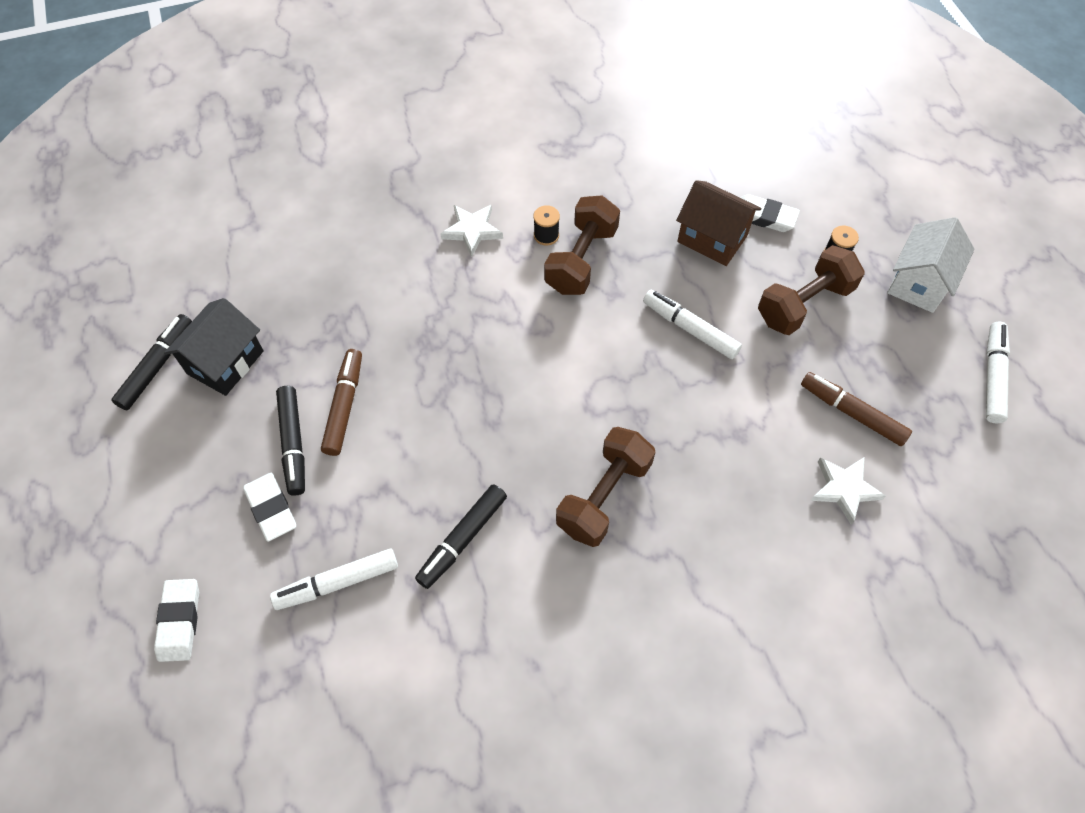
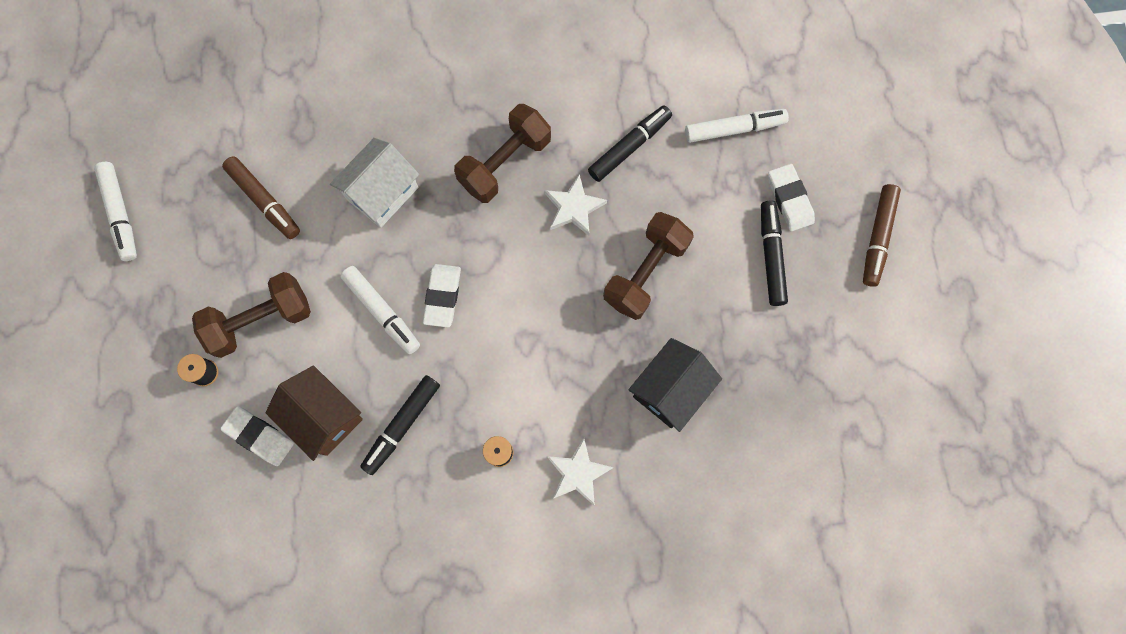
camera: 170 degrees left, 15 degrees up
black marker [111,314,192,410] -> black marker moved to [360,375,440,475]
white eraser [154,579,199,662] -> white eraser moved to [423,264,461,327]
black house [164,298,264,396] -> black house moved to [628,338,722,432]
brown marker [321,349,362,456] -> brown marker moved to [863,184,901,287]
brown dumbbell [544,195,620,295] -> brown dumbbell moved to [603,212,694,320]
white star [810,457,886,525] -> white star moved to [545,174,607,236]
white house [887,217,975,313] -> white house moved to [330,138,419,228]
white marker [986,322,1010,423] -> white marker turned 45 degrees counterclockwise [94,162,137,261]

